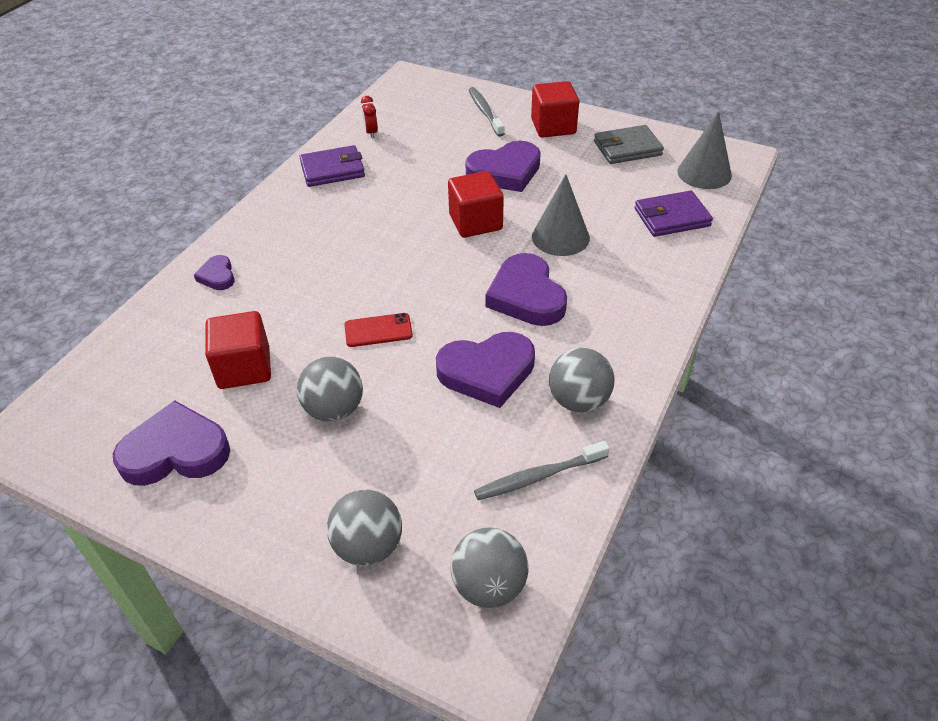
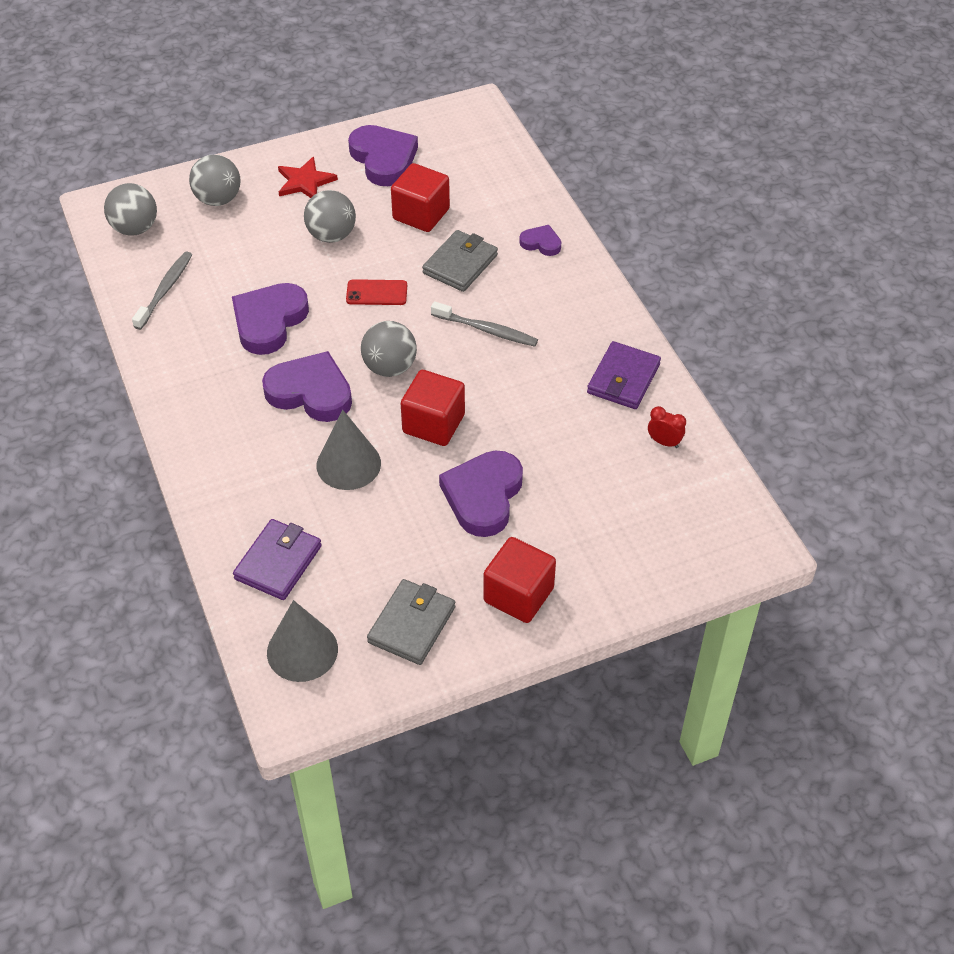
camera: 130 degrees right, 5 degrees up
purple heart [113,400,230,486] -> purple heart turned 60 degrees counterclockwise [348,125,418,186]
red phone [344,313,413,347] -> red phone turned 60 degrees clockwise [346,279,407,305]
grey toothbrush [468,87,505,137] -> grey toothbrush moved to [431,301,538,347]
grey ball [549,348,614,413] -> grey ball moved to [361,321,417,377]
none -> red star [278,157,338,198]
none -> grey wallet [422,230,498,292]

